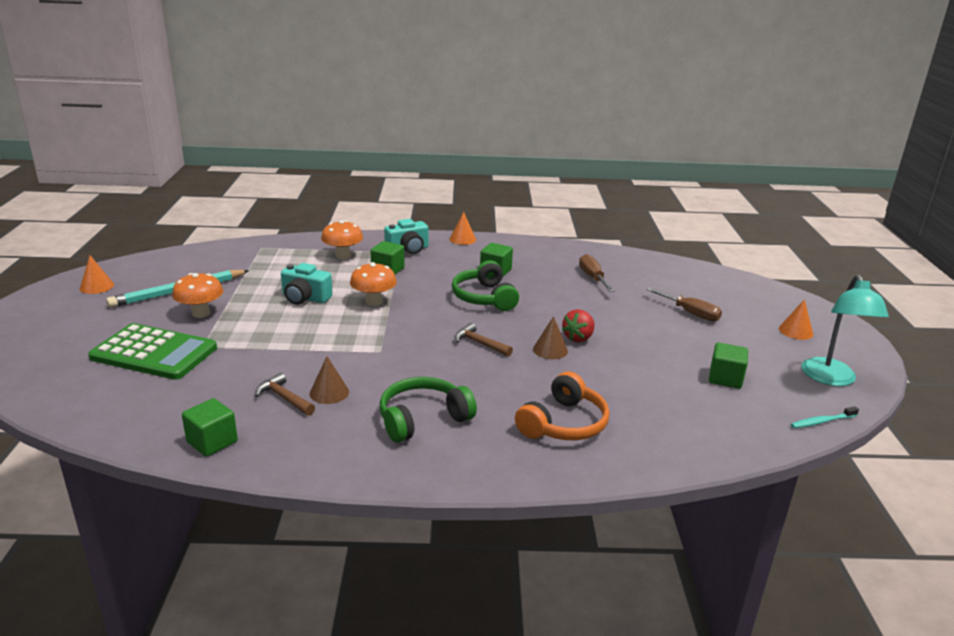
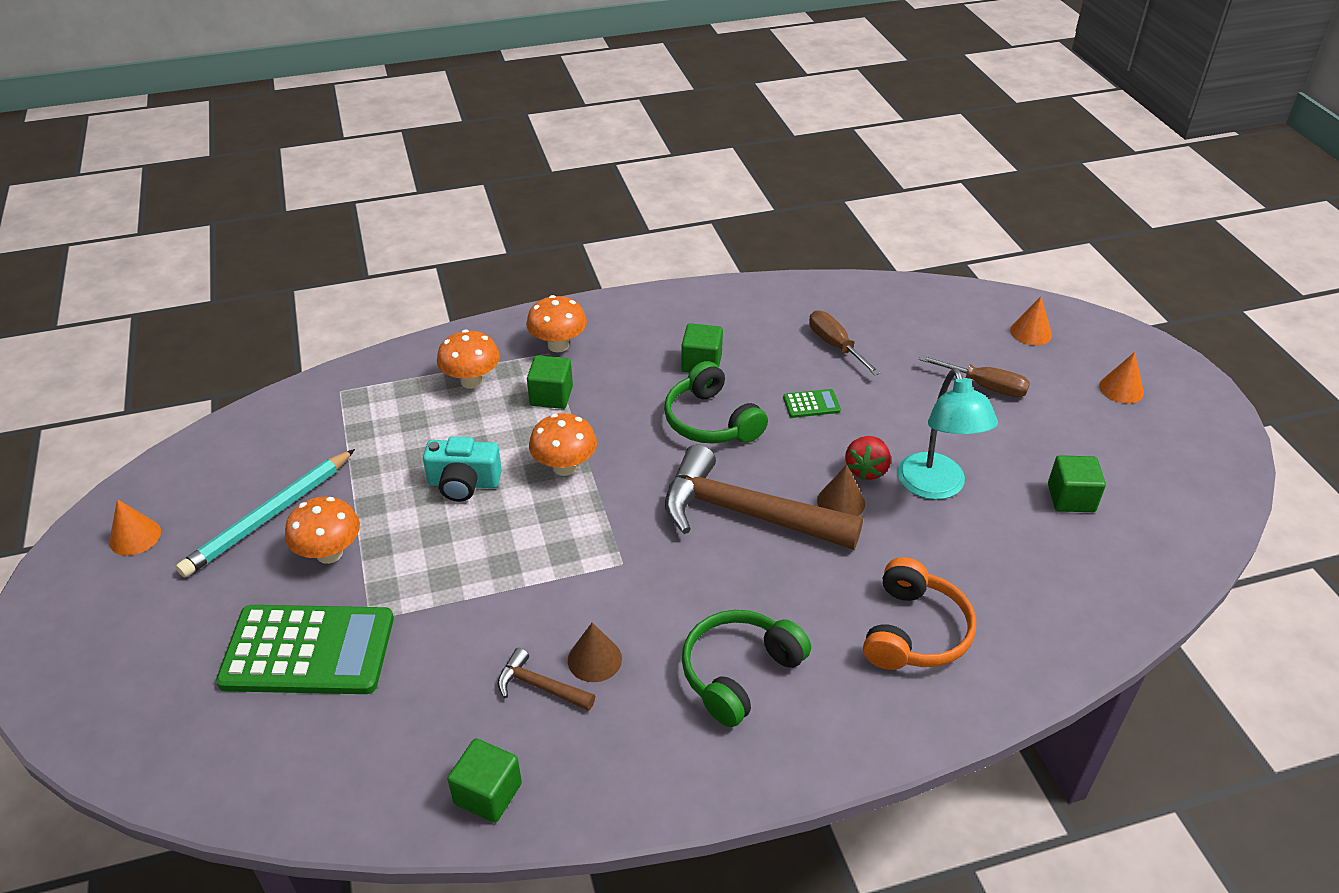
camera: 15 degrees left, 15 degrees up
turquoise camera [384,219,428,254] -> orange mushroom [526,295,587,352]
orange cone [449,212,476,245] -> orange cone moved to [1010,297,1052,346]
brown hammer [454,323,513,357] -> brown hammer [665,444,863,550], size x2.25
turquoise toothbrush [791,406,859,428] -> none
turquoise lamp [802,275,889,386] -> turquoise lamp moved to [897,368,998,500]
none -> green calculator [783,389,841,418]

